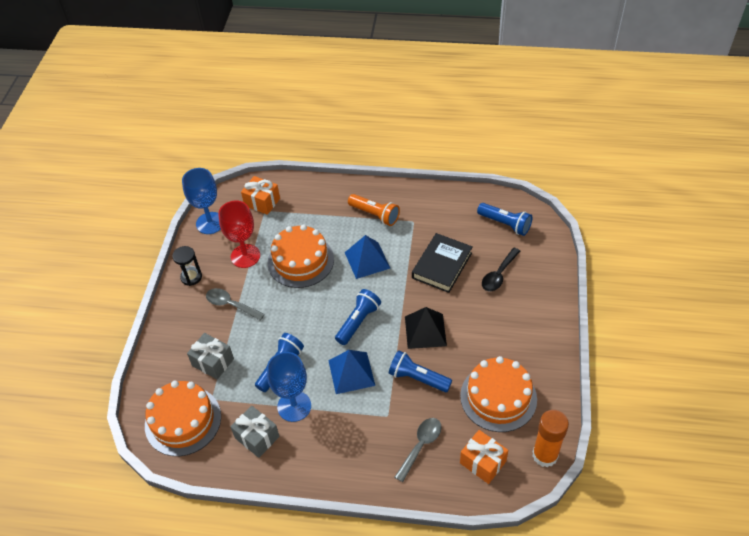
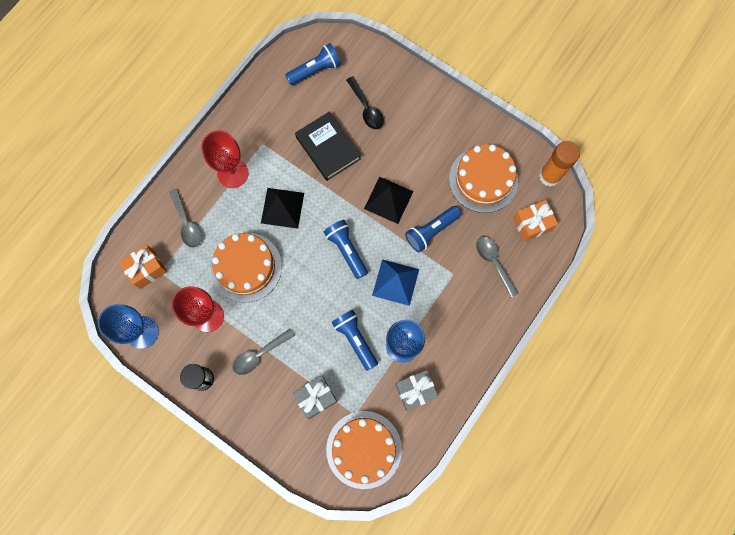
camera: 65 degrees left, 25 degrees up
blue pyramid [345,235,390,279] -> black pyramid [261,188,304,229]
orange flashlight [348,194,400,226] -> red goblet [201,130,248,188]
none -> grey spoon [169,188,202,248]

